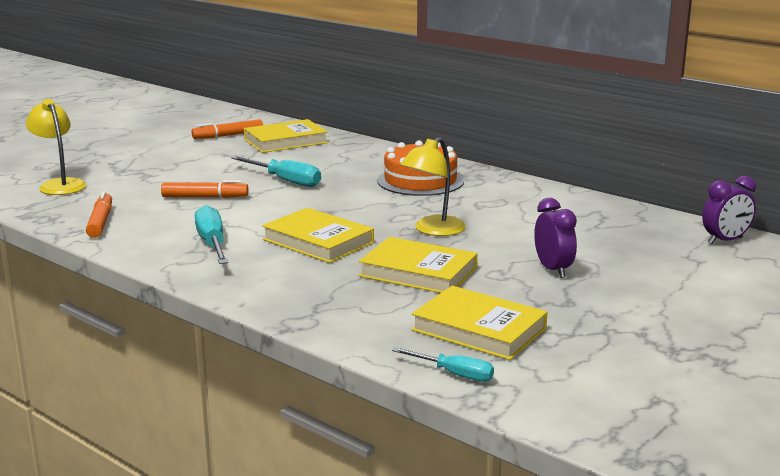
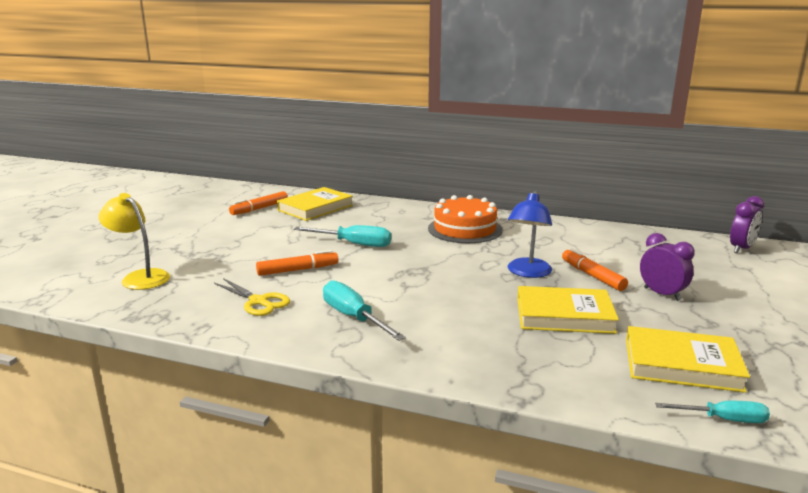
camera: 20 degrees left, 0 degrees up
orange marker [86,191,112,238] -> orange marker moved to [562,248,628,291]
yellow book [262,208,374,263] -> none
yellow lamp [400,137,465,236] -> blue lamp [508,191,552,278]
none -> yellow scissors [214,278,290,316]

